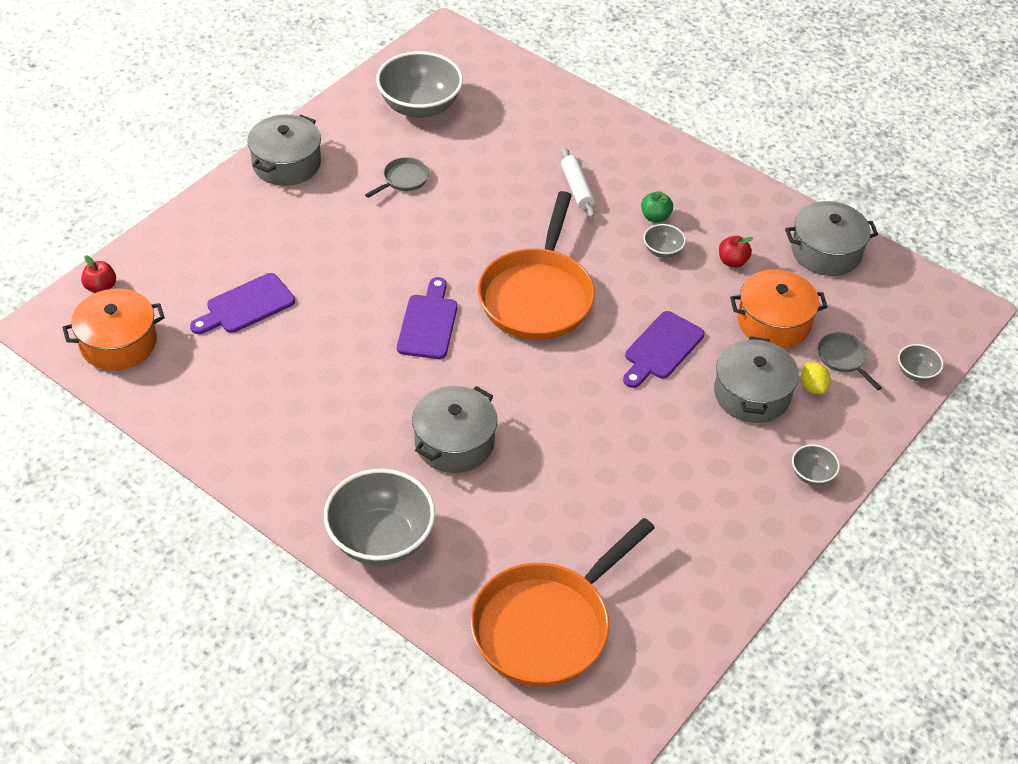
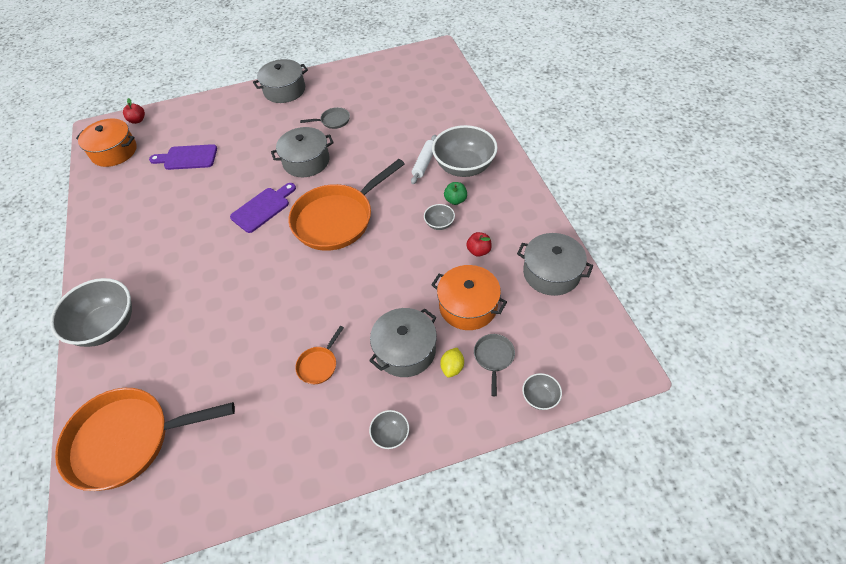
camera: 40 degrees right, 5 degrees up
grey bowl [376,51,463,118] -> grey bowl moved to [432,125,498,177]
grey pot [412,386,497,473] -> grey pot moved to [271,127,334,177]
purple cutting board [623,311,704,388] -> none
none -> orange pan [295,326,344,384]

